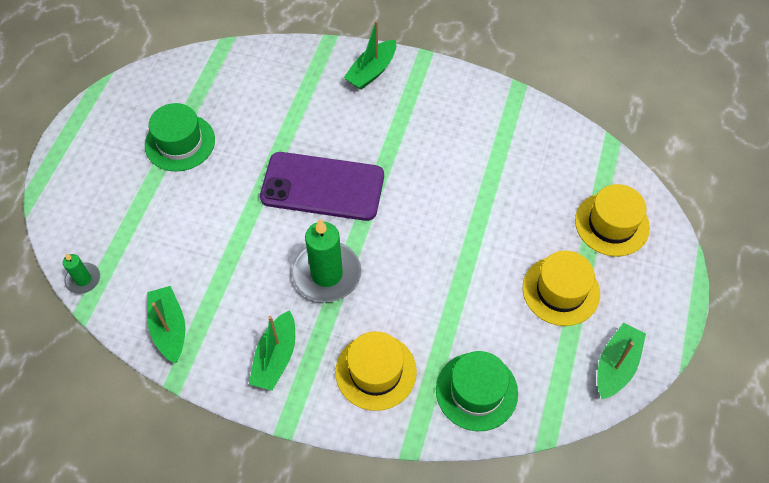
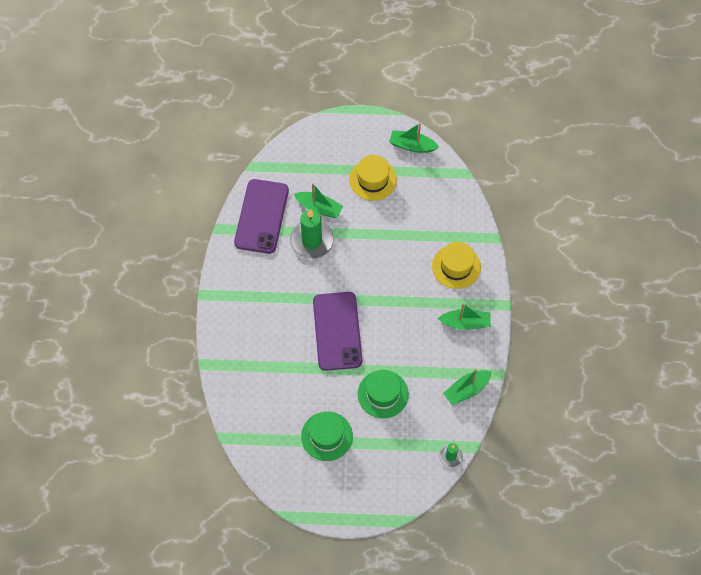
camera: 105 degrees left, 5 degrees up
green candle [292,219,361,302] -> green candle moved to [290,209,334,259]
green boat [343,21,396,90] -> green boat moved to [294,183,343,218]
green hat [436,351,518,431] -> green hat moved to [358,370,409,418]
yellow hat [575,184,650,257] -> none
none -> purple phone [234,179,289,254]

